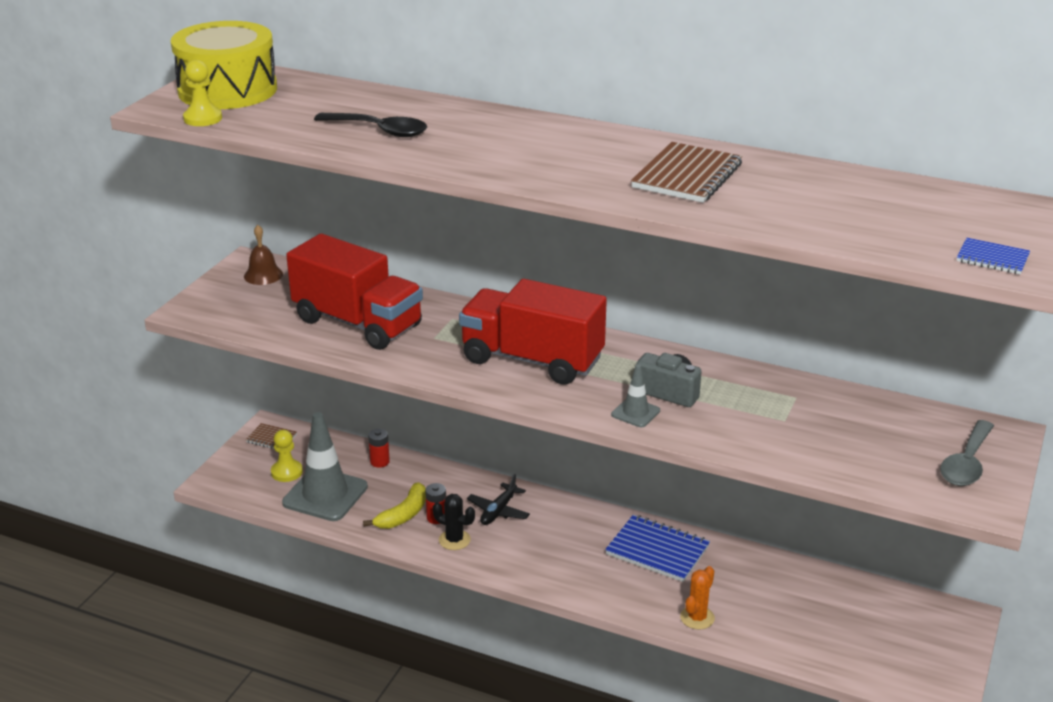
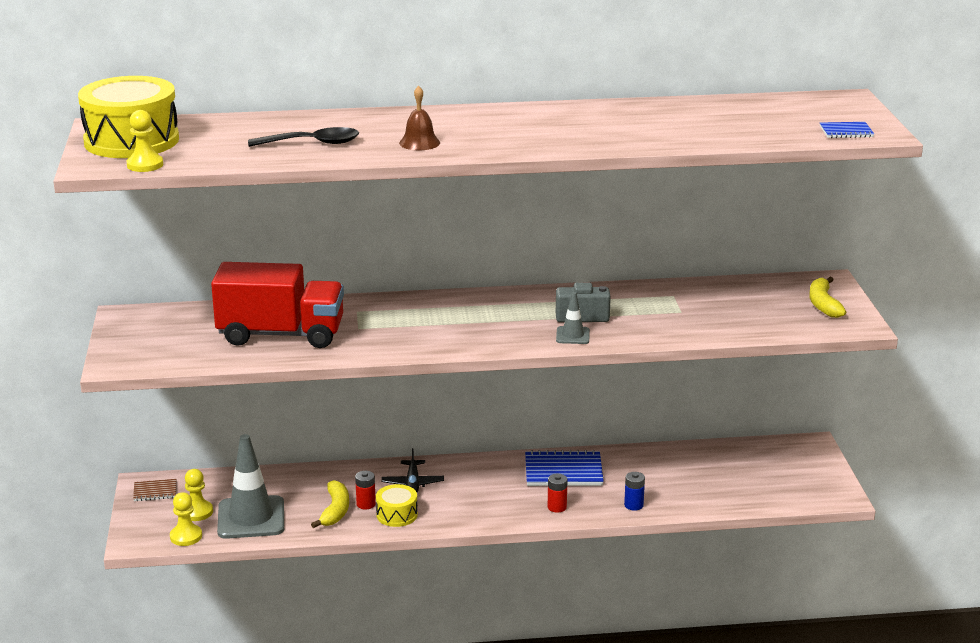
camera: 30 degrees left, 5 degrees down
brown bell [244,225,283,285] -> brown bell moved to [399,86,440,150]
red battery [368,429,390,468] -> red battery moved to [548,474,567,513]
black cactus [433,494,475,550] -> yellow drum [376,484,418,527]
red truck [459,279,607,385] -> none
brown notebook [631,142,742,203] -> none
orange cactus [680,566,715,630] -> blue battery [624,472,645,511]
grey spoon [940,420,994,486] -> yellow banana [809,277,846,318]
none -> yellow pawn [170,492,202,546]

